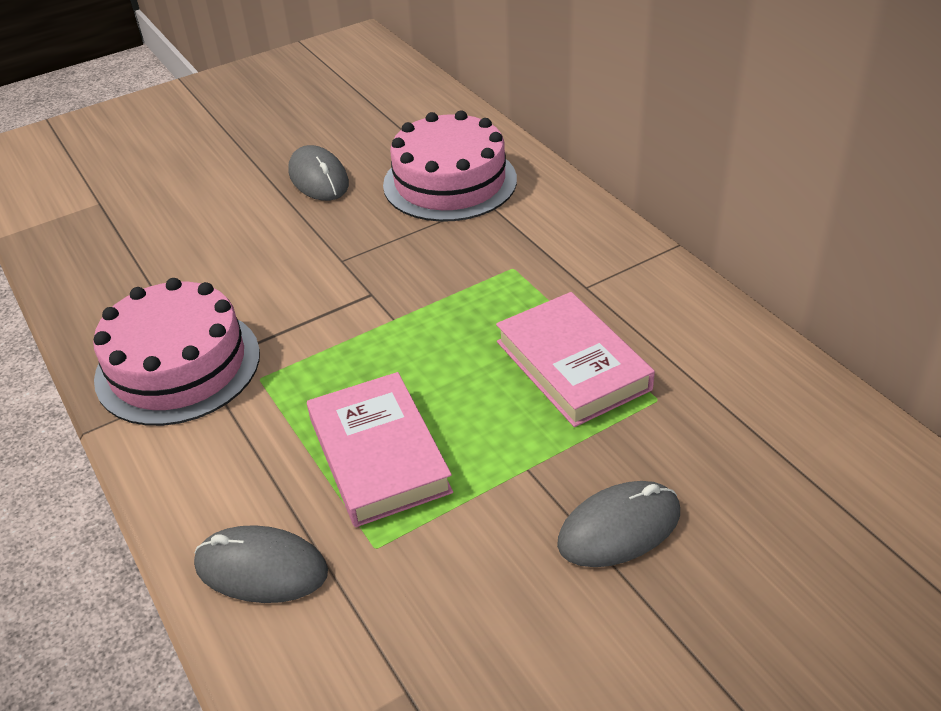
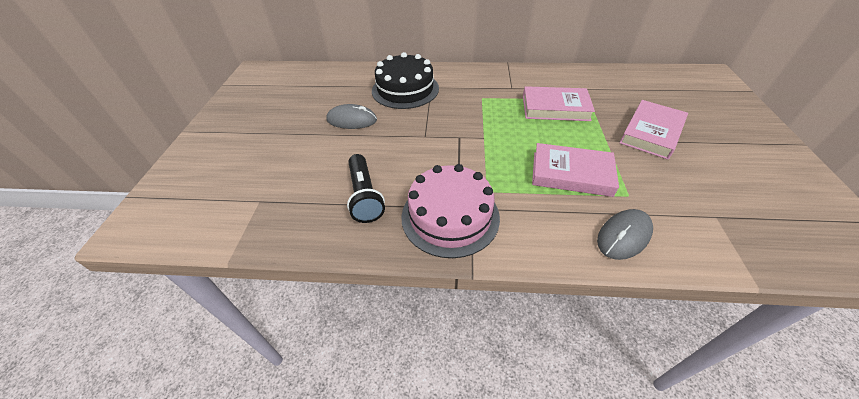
camera: 55 degrees left, 5 degrees up
pink cake [383,110,517,222] -> black cake [372,52,439,109]
grey mouse [557,481,680,567] -> pink book [620,100,688,160]
none -> black flashlight [347,154,385,223]

